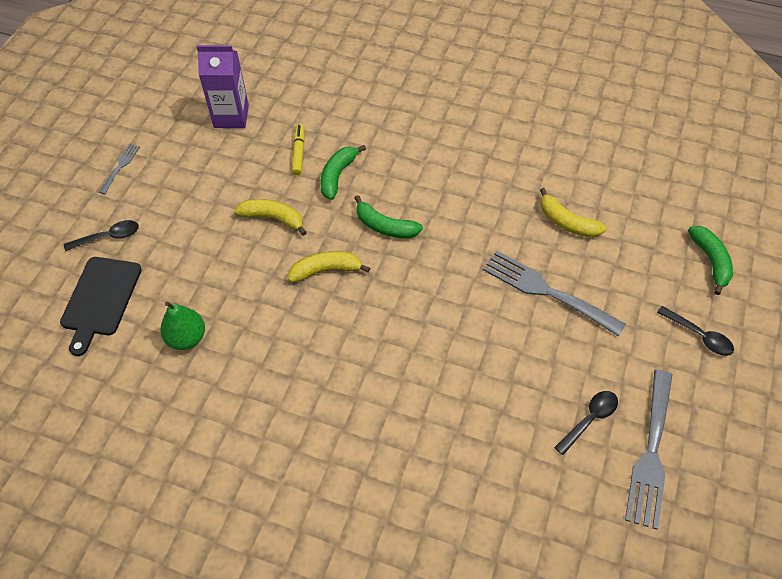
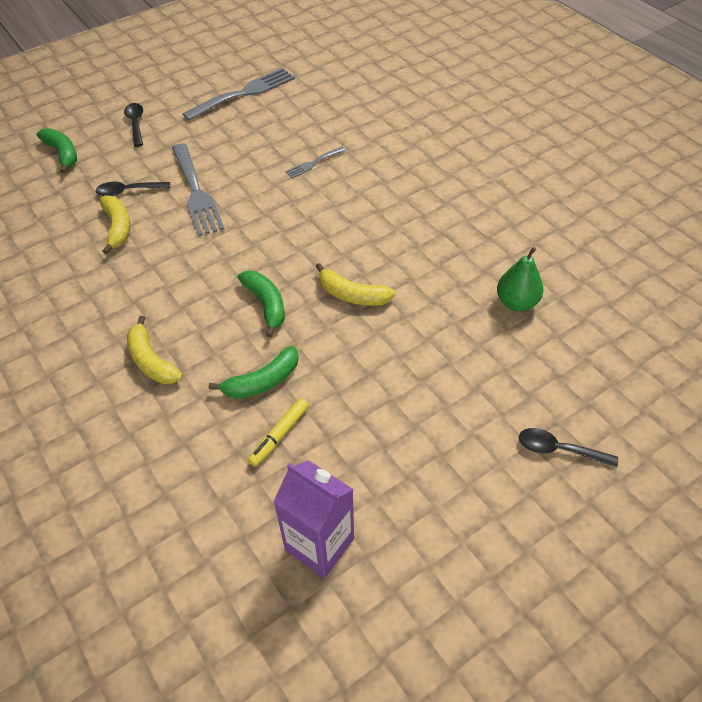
camera: 145 degrees left, 5 degrees down
black cutting board [60,257,142,356] -> none
grey fork [99,144,140,194] -> grey fork moved to [285,147,345,178]
yellow banana [234,199,307,236] -> yellow banana moved to [127,316,183,384]
black spoon [554,391,618,455] -> black spoon moved to [95,182,170,196]
green banana [688,226,733,295] -> green banana turned 120 degrees clockwise [37,128,77,174]

